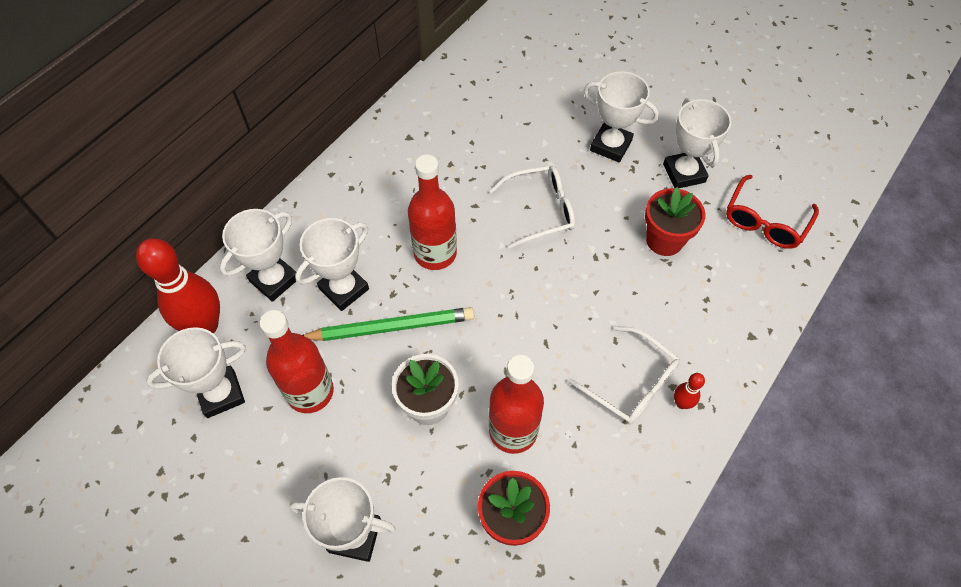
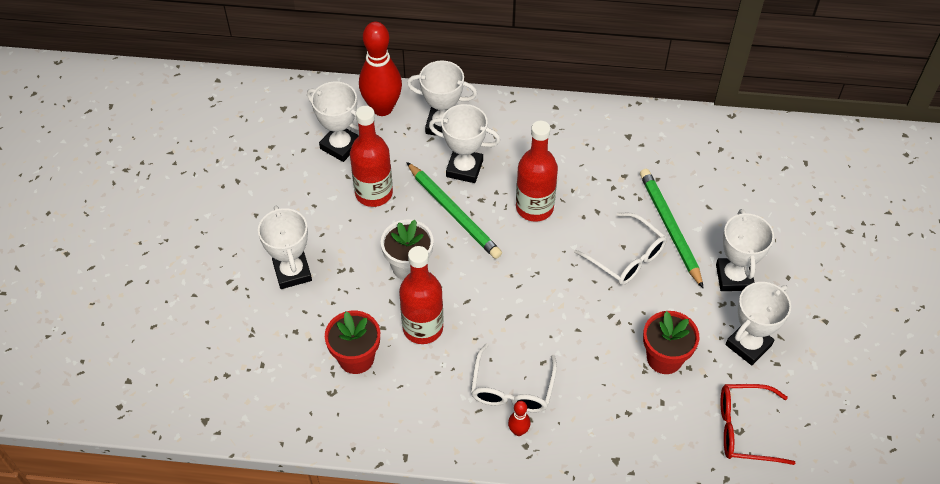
camera: 60 degrees right, 5 degrees down
none -> green pencil [640,169,704,289]

